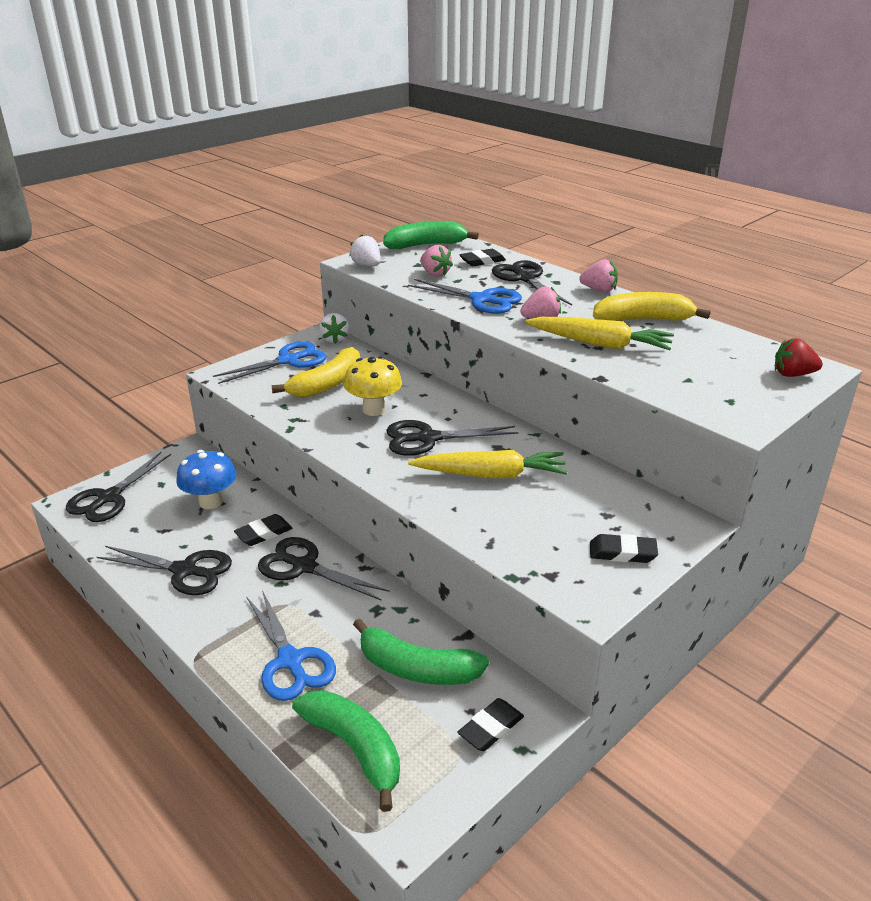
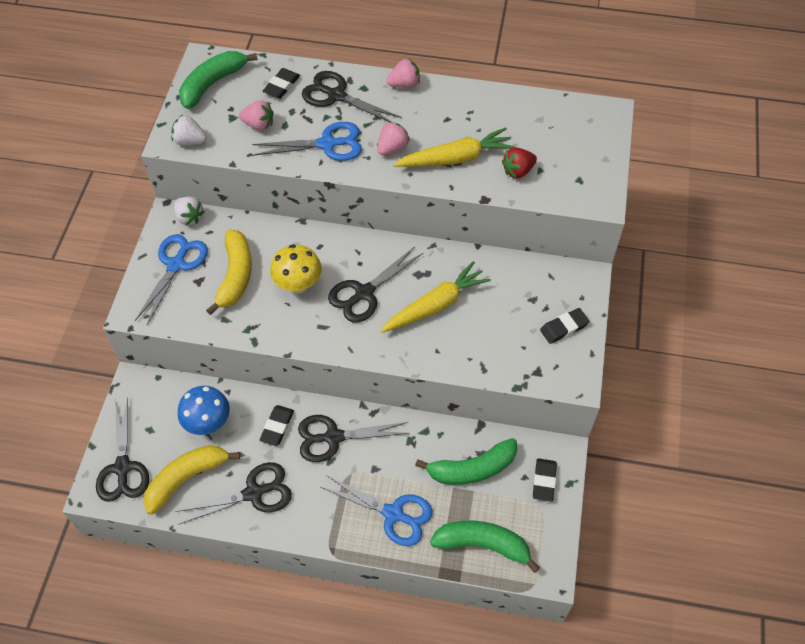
camera: 35 degrees left, 25 degrees up
yellow banana [593,292,710,321] -> yellow banana moved to [143,445,240,515]
red strawberry [775,338,823,377] -> red strawberry moved to [502,148,537,178]

